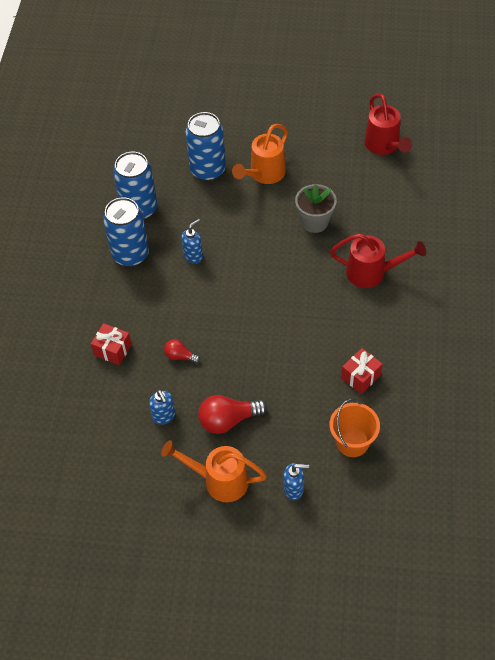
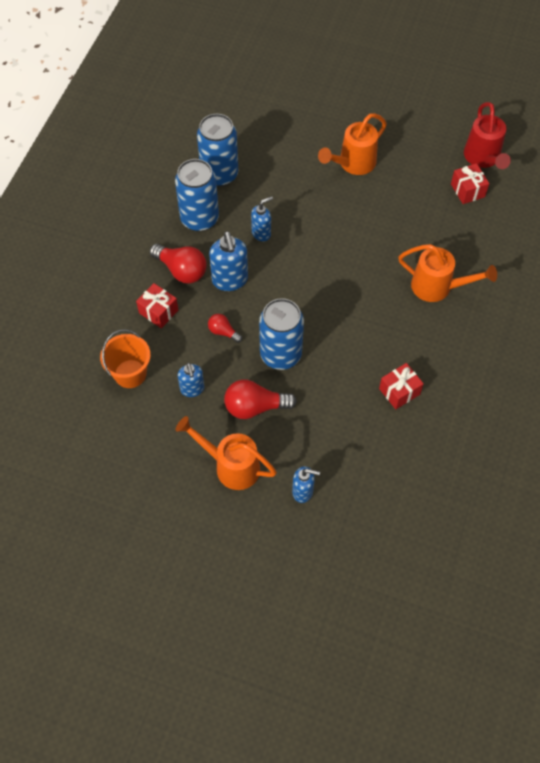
camera: 10 degrees right, 5 degrees up
blue can [185,112,226,181] -> blue can moved to [259,298,304,370]
grey flower pot [295,184,337,233] -> none
red watering can [330,233,426,288] -> orange watering can [398,244,497,302]
orange bucket [330,399,380,457] -> orange bucket moved to [100,329,151,388]
none -> red light bulb [150,244,206,283]
none -> blue soap dispenser [209,231,248,291]
none -> red gift [451,163,489,204]

